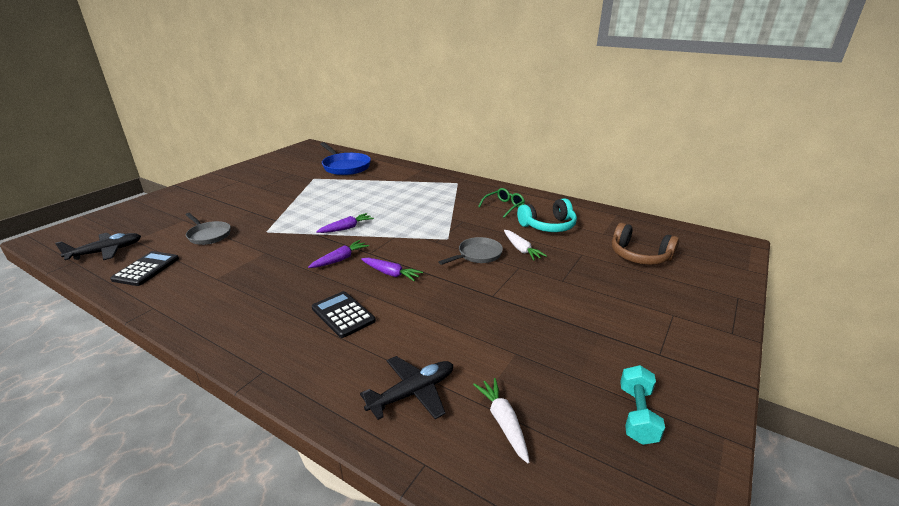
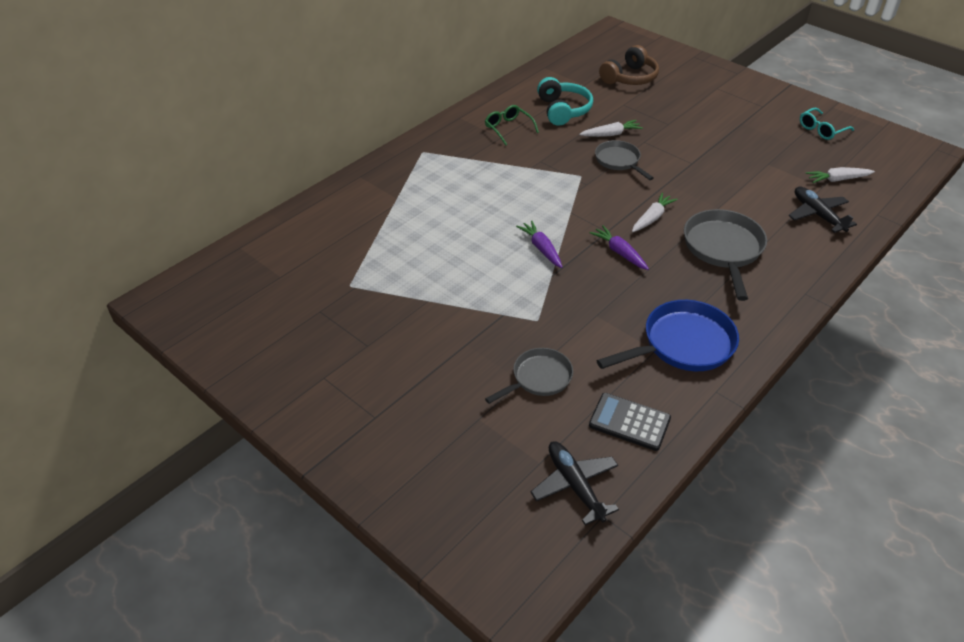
camera: 80 degrees left, 15 degrees up
black calculator [312,291,376,338] -> grey pan [684,209,767,301]
blue pan [320,142,371,175] -> blue pan moved to [596,300,739,371]
purple carrot [361,258,423,281] -> white carrot [632,192,678,232]
turquoise dumbbell [620,365,665,445] -> turquoise glasses [800,108,854,140]

